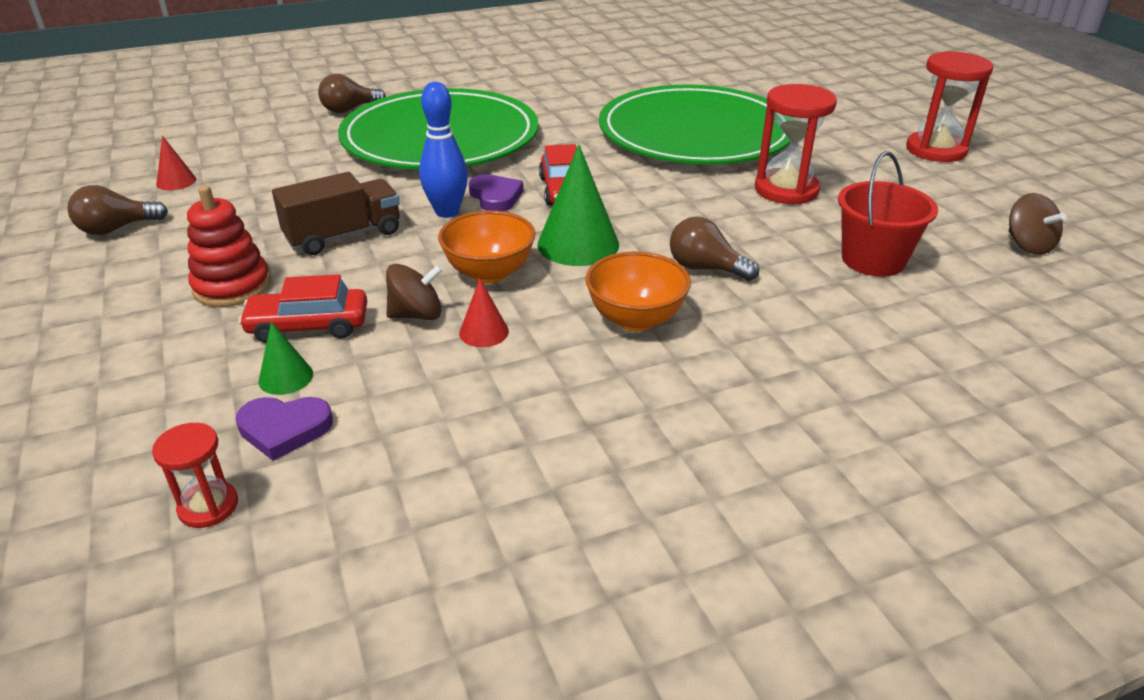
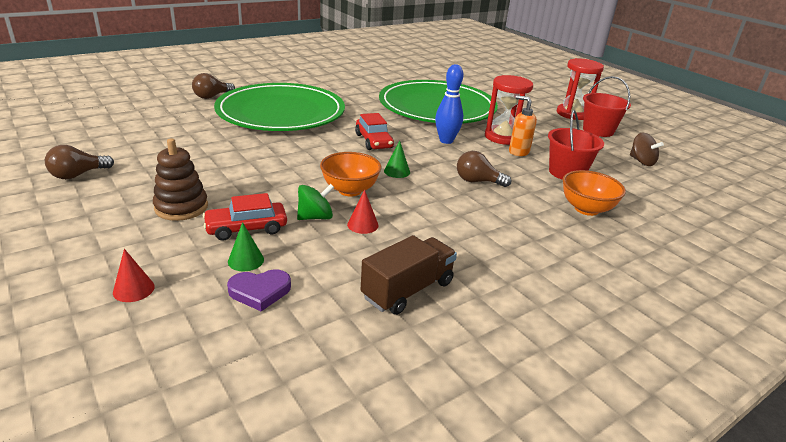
camera: 15 degrees left, 5 degrees down
red hourglass [152,423,238,528] -> none
red cone [156,136,196,190] -> red cone moved to [113,249,155,302]
red stacking toy [187,186,271,307] -> brown stacking toy [153,138,208,221]
brown truck [272,172,400,255] -> brown truck moved to [361,235,457,315]
brown spinning top [386,264,443,320] -> green spinning top [297,184,334,220]
blue bowling pin [419,82,468,218] -> blue bowling pin moved to [435,64,463,144]
purple heart [469,174,523,212] -> none
green cone [537,144,619,266] -> green cone [384,140,410,178], size x0.52
orange bowl [586,251,691,331] -> orange bowl moved to [563,170,626,216]
none -> orange soap dispenser [509,95,537,156]
none -> red bucket [583,76,631,137]

